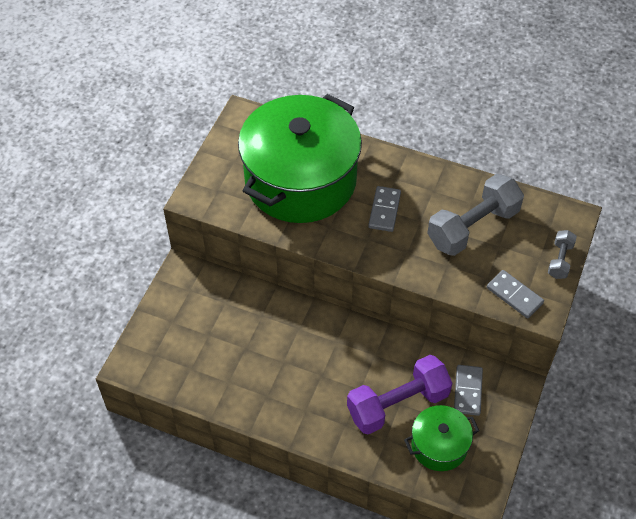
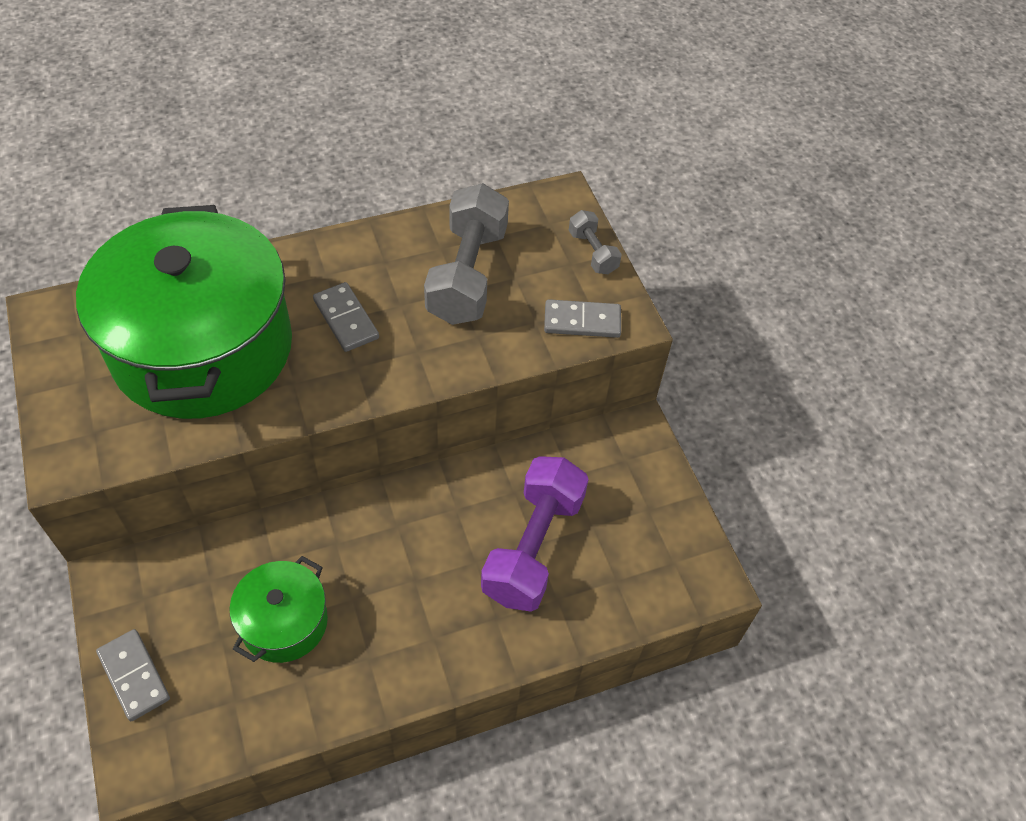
camera: 45 degrees left, 0 degrees up
green pot [404,405,479,471] -> green pot moved to [230,556,328,663]
grey domino [454,365,483,416] -> grey domino moved to [96,629,170,721]

